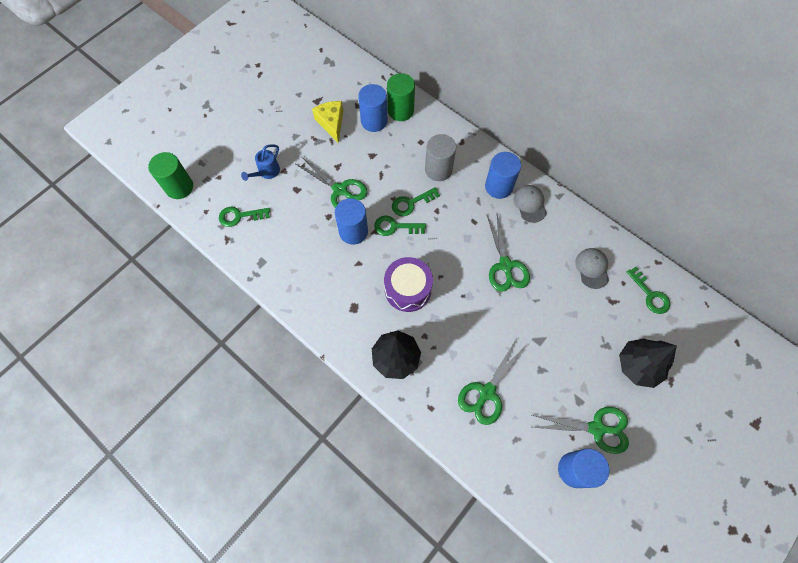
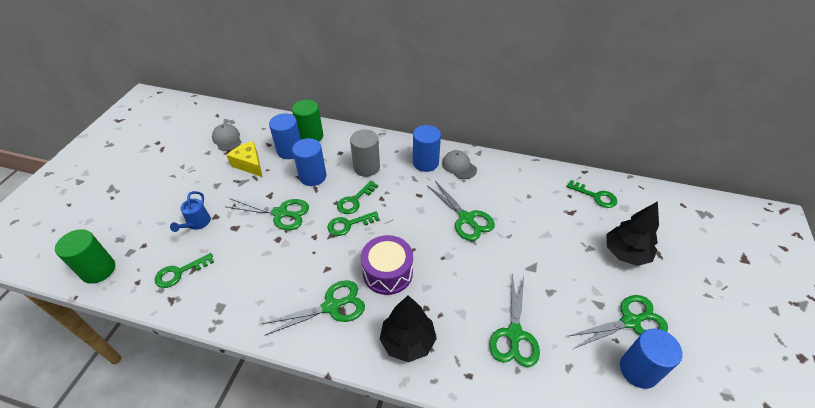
camera: 25 degrees left, 20 degrees down
blue cylinder [335,198,368,244] -> blue cylinder moved to [292,138,326,186]
grey cap [575,248,609,289] -> grey cap moved to [212,124,241,151]
none -> green scissors [262,280,365,336]

